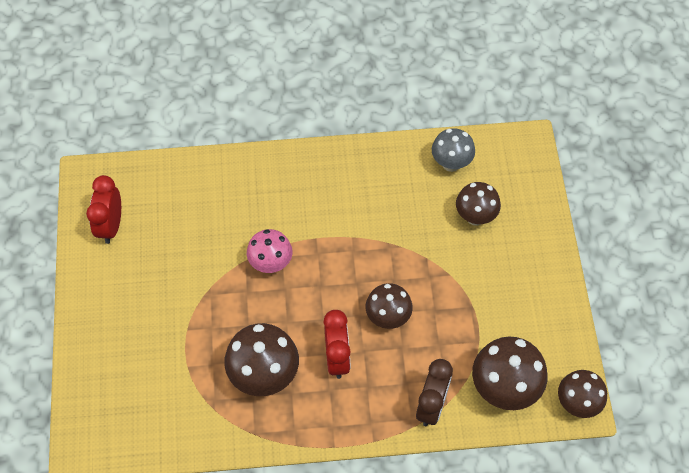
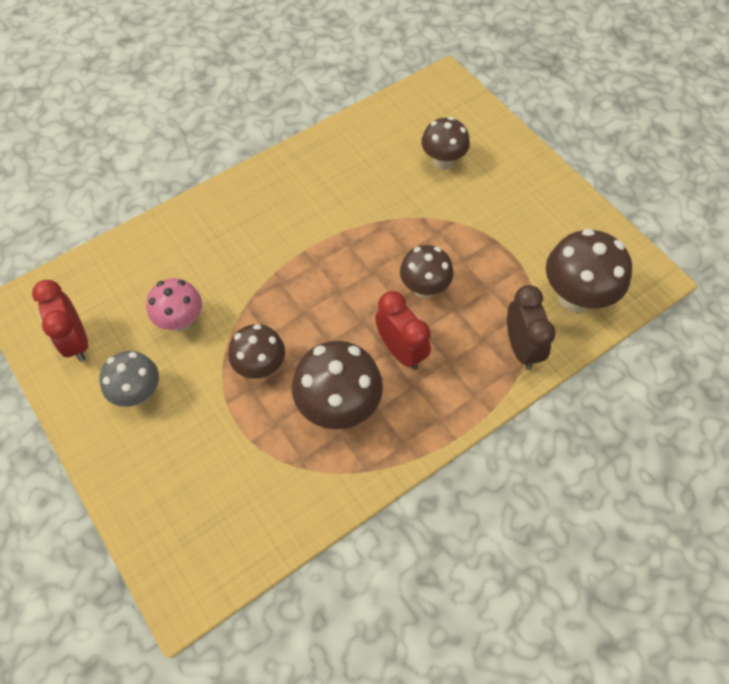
camera: 30 degrees left, 0 degrees up
pink mushroom [247,229,292,273] -> pink mushroom moved to [146,278,202,332]
grey mushroom [432,128,475,172] -> grey mushroom moved to [99,351,159,407]
brown mushroom [558,370,607,418] -> brown mushroom moved to [228,324,285,379]

